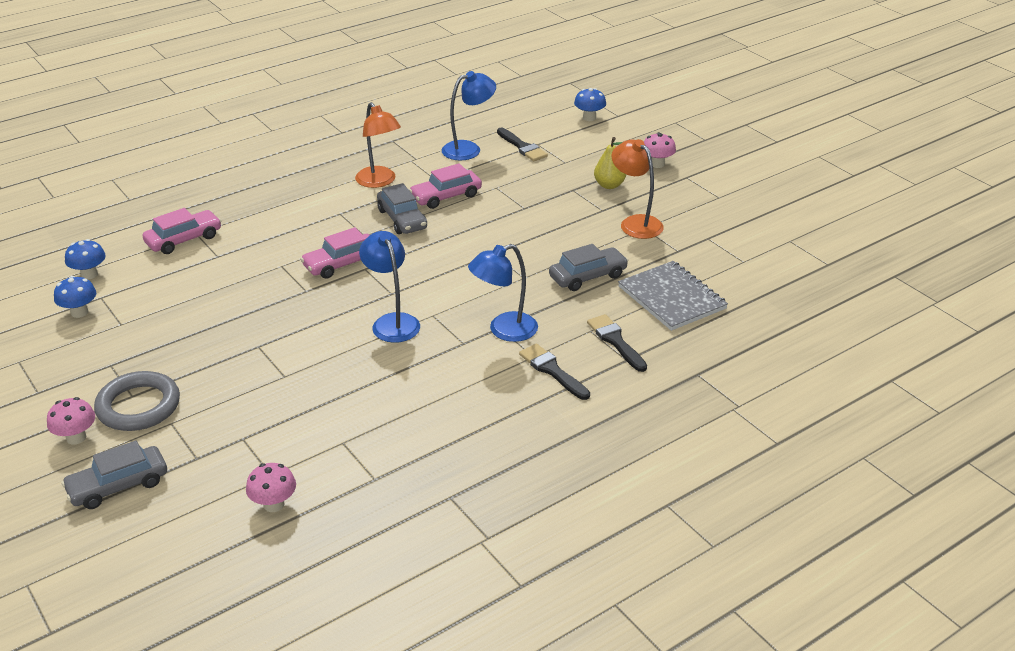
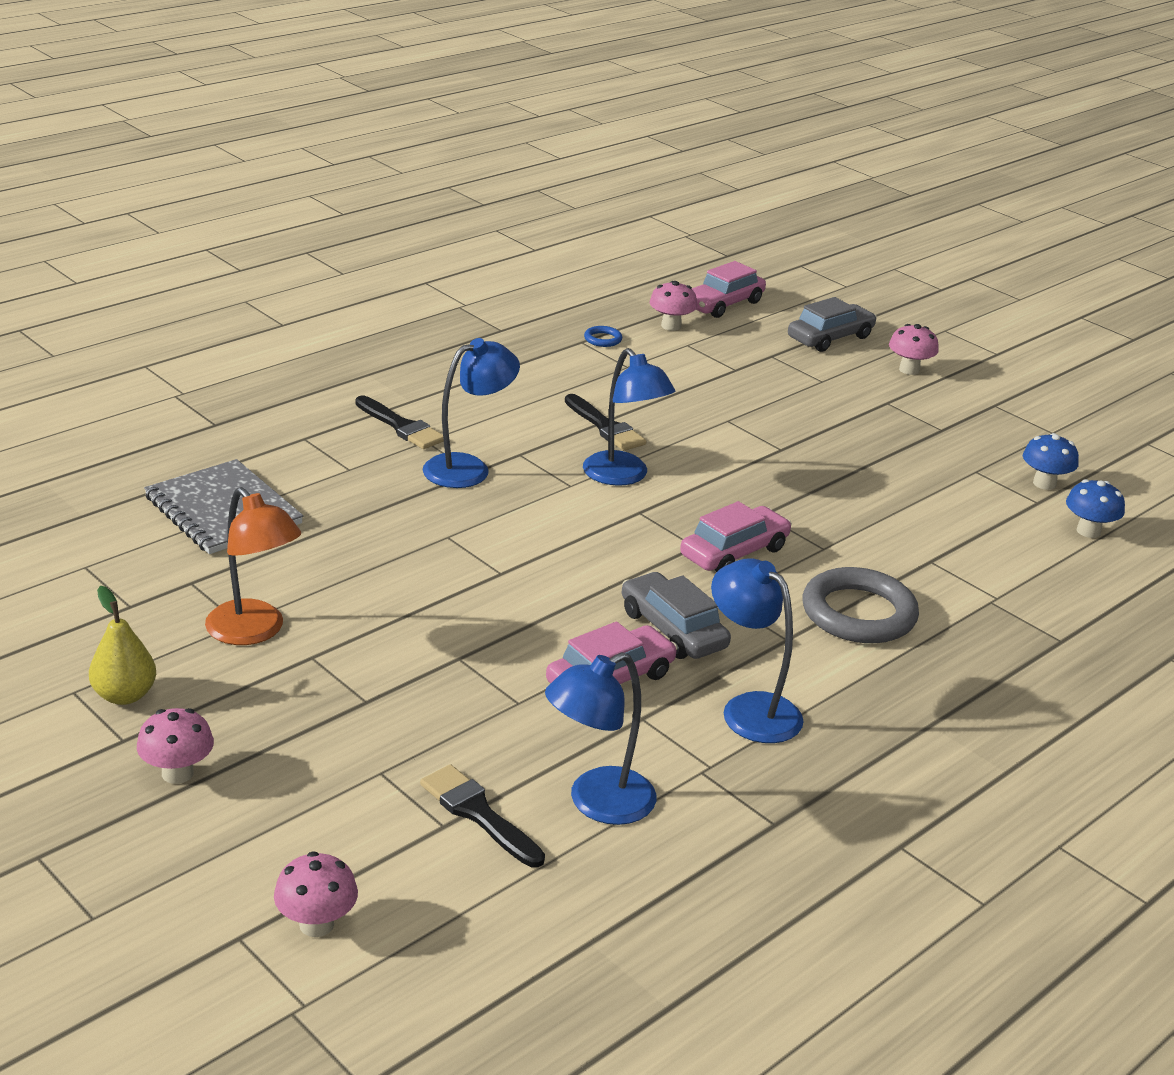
camera: 170 degrees right, 5 degrees down
grey ring [94,371,180,431] -> grey ring moved to [803,567,919,643]
pink car [142,208,221,254] -> pink car moved to [692,261,766,318]
orange lamp [355,102,401,188] -> blue lamp [711,558,804,743]
grey car [549,244,629,291] -> none
blue mushroom [574,88,606,121] -> pink mushroom [274,851,358,937]
black brush [587,314,647,372] -> black brush moved to [565,394,647,451]
yellow pear [594,137,626,189] -> yellow pear moved to [89,586,156,705]
none -> blue ring [584,326,622,347]

